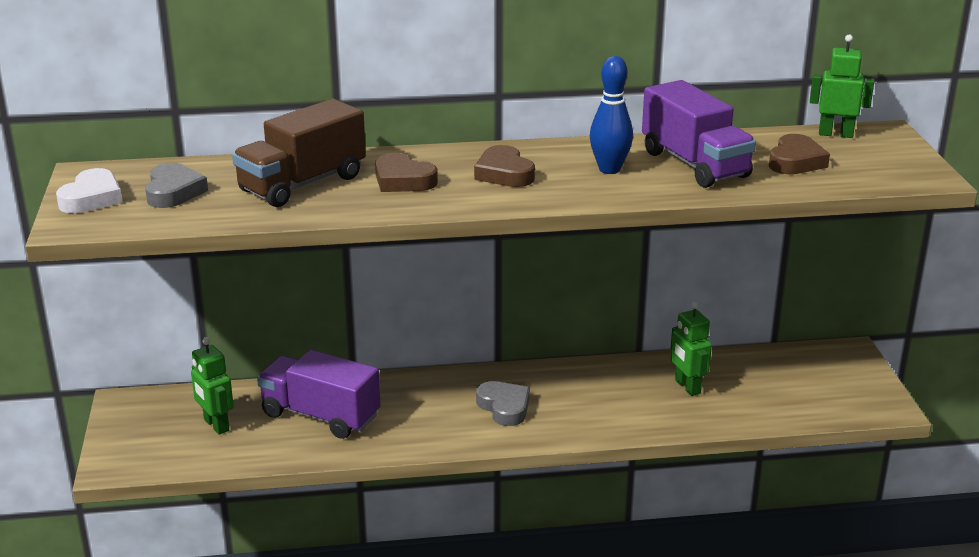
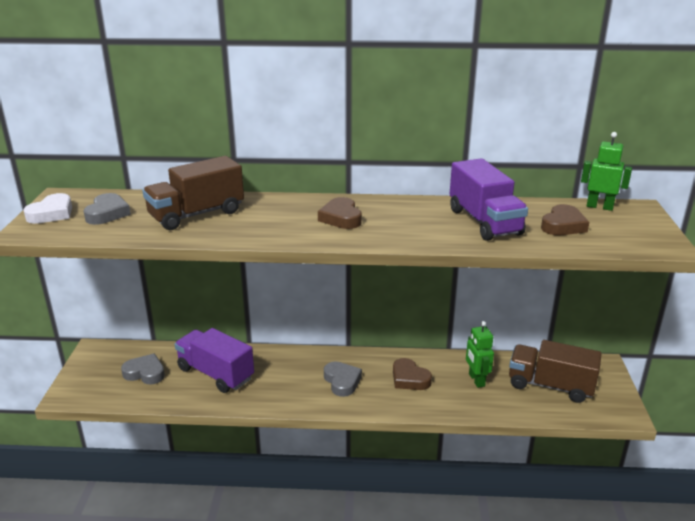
camera: 10 degrees right, 0 degrees up
green robot [191,337,234,435] -> grey heart [121,353,165,384]
brown heart [375,153,438,192] -> brown heart moved to [393,358,432,390]
blue bowling pin [590,56,633,174] -> none
none -> brown truck [509,340,602,403]

